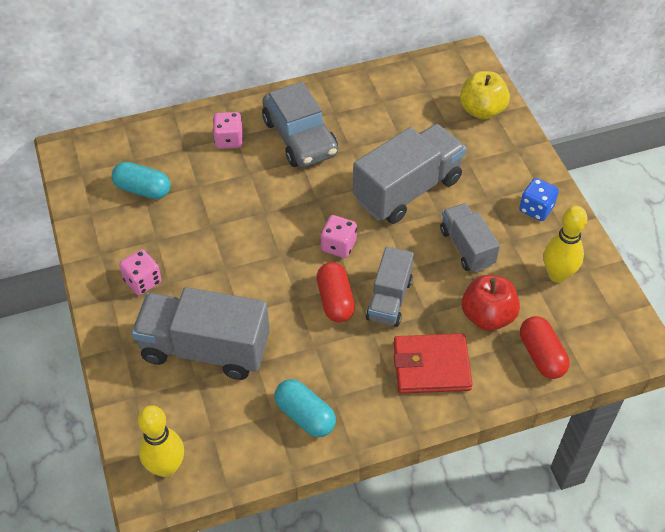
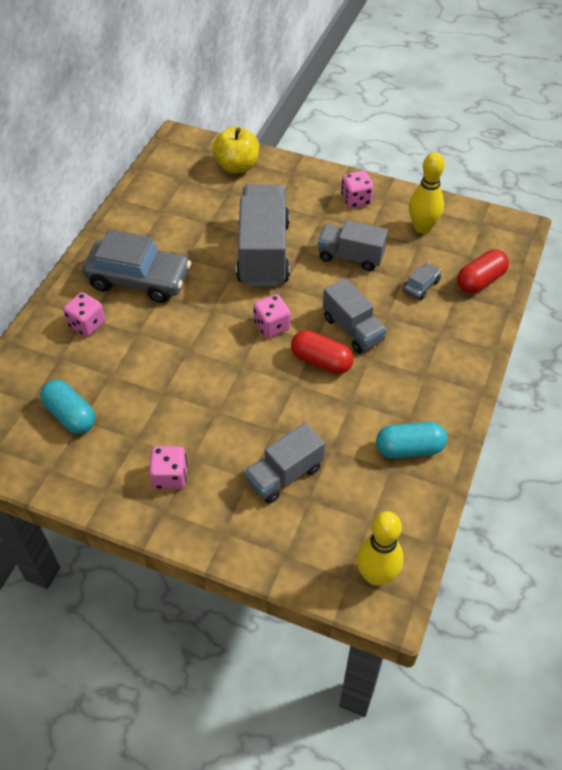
camera: 50 degrees left, 0 degrees up
turquoise capsule [112,162,170,199] -> turquoise capsule turned 75 degrees clockwise [40,380,95,434]
grey truck [132,287,270,380] -> grey truck [244,423,325,504], size x0.59
red wallet [394,334,473,394] -> none
red apple [462,275,520,331] -> grey car [403,263,441,300]
blue dice [519,178,559,221] -> pink dice [341,171,374,208]
red capsule [520,316,570,379] -> red capsule turned 60 degrees counterclockwise [457,249,509,293]

